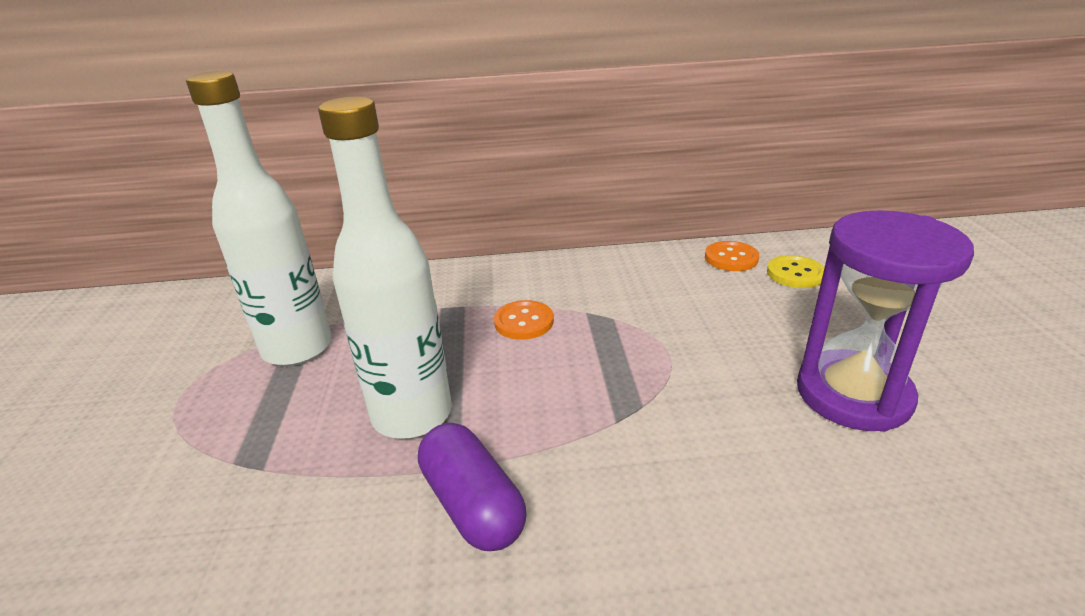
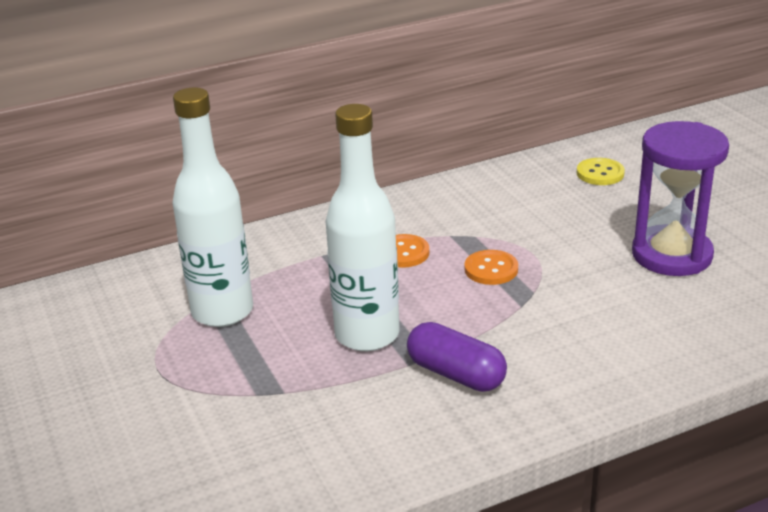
camera: 20 degrees left, 0 degrees up
orange button [705,241,759,271] -> orange button moved to [464,250,518,285]

